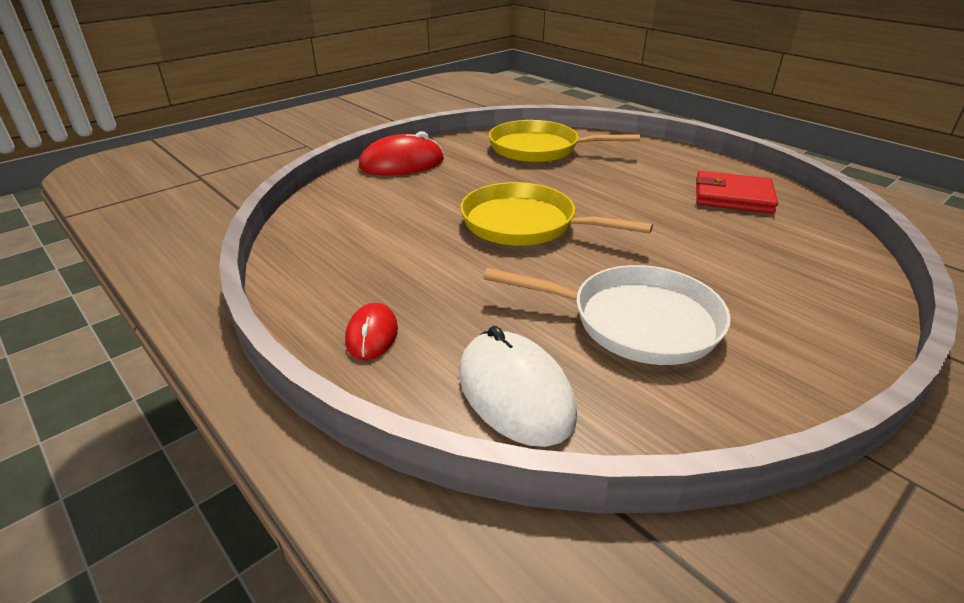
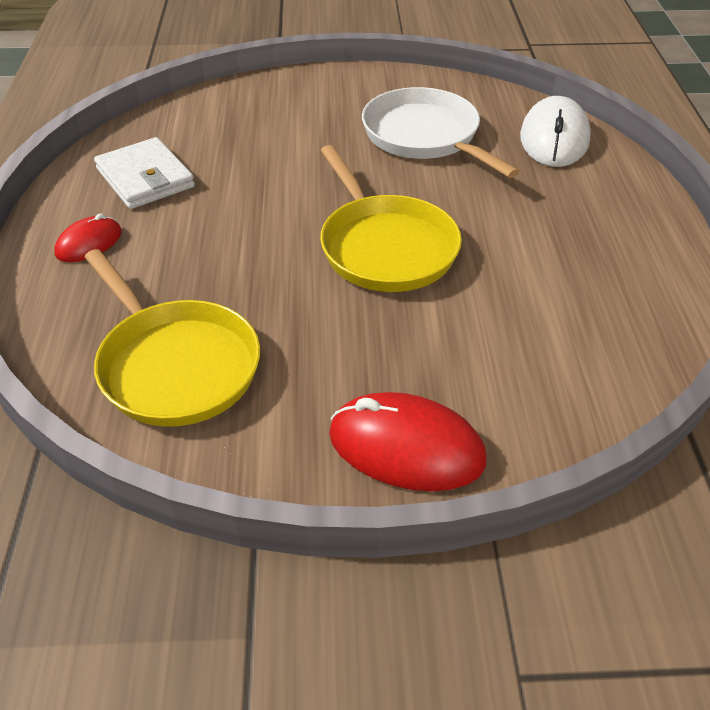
camera: 140 degrees left, 10 degrees up
red mouse [345,303,398,360] -> red mouse moved to [54,213,122,262]
red wallet [696,171,778,214] -> white wallet [94,137,195,209]

